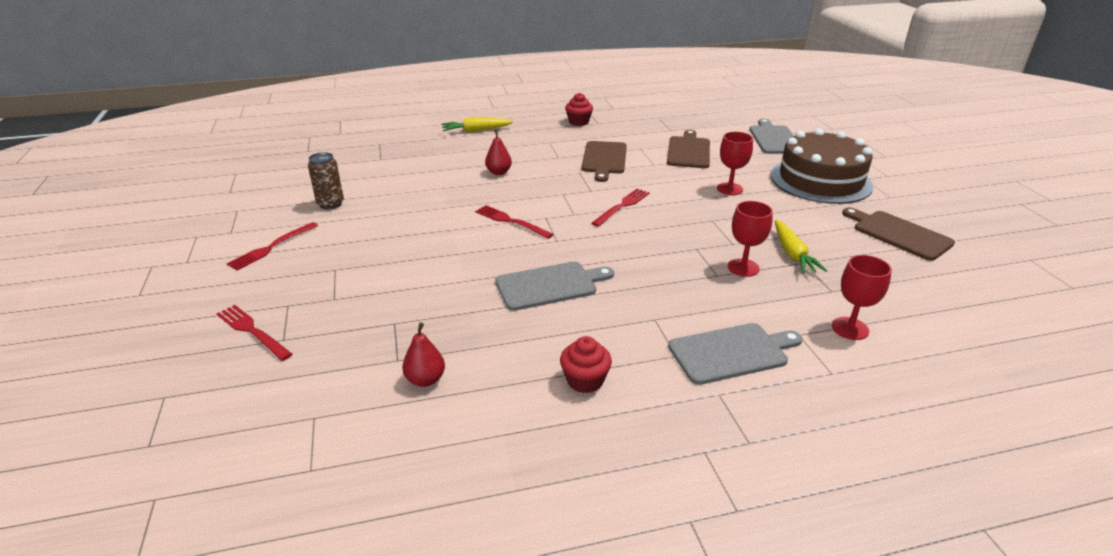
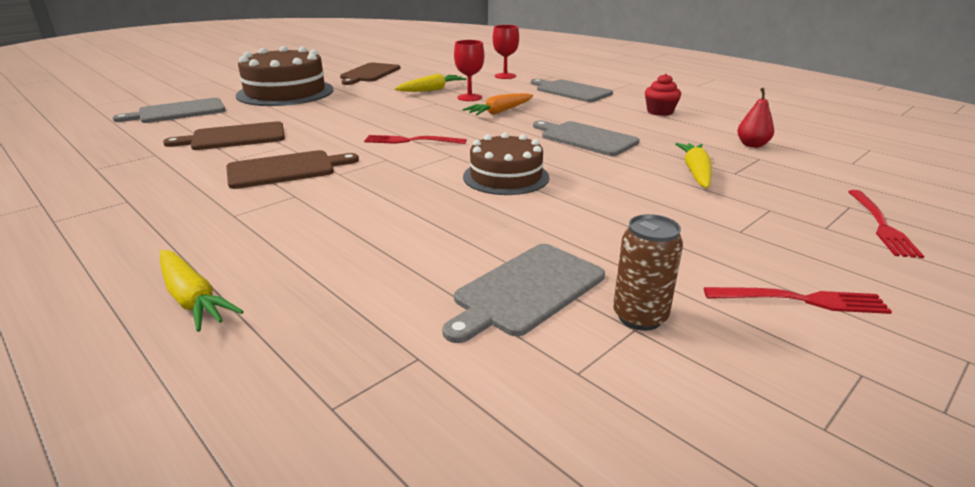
camera: 120 degrees left, 5 degrees down
red fork [475,205,554,239] -> brown cake [463,132,549,195]
red pear [485,129,512,175] -> none
red cupcake [565,93,593,126] -> none
red goblet [717,132,753,195] -> none
none -> grey cutting board [442,244,605,343]
none -> orange carrot [462,93,533,115]
none -> yellow carrot [675,143,712,188]

